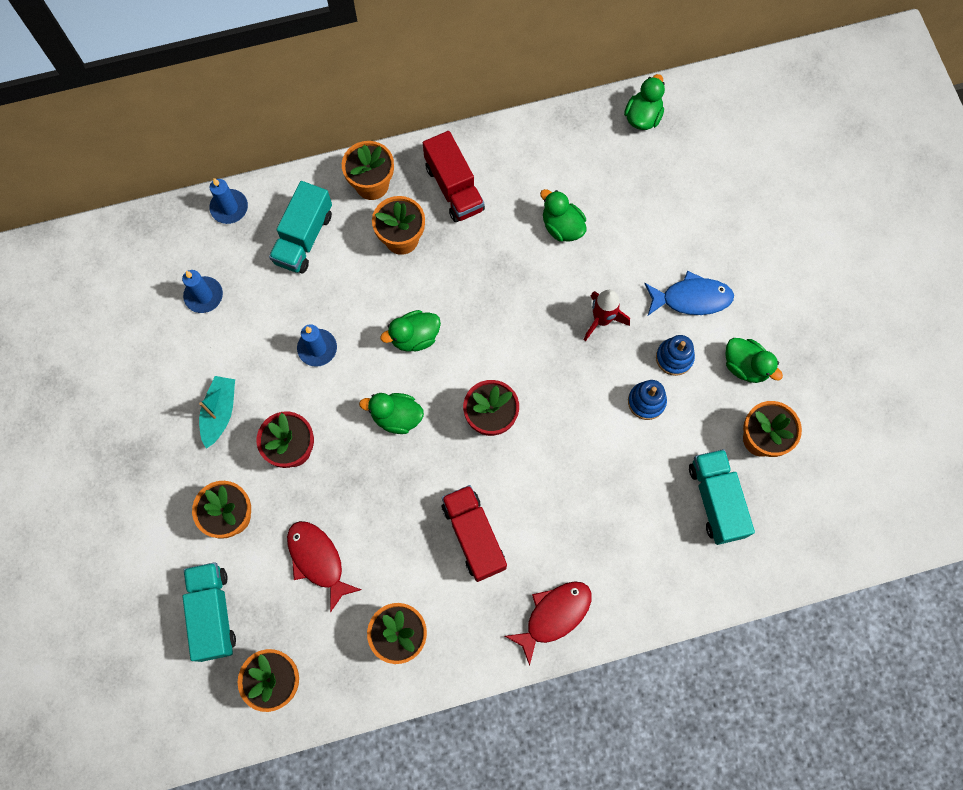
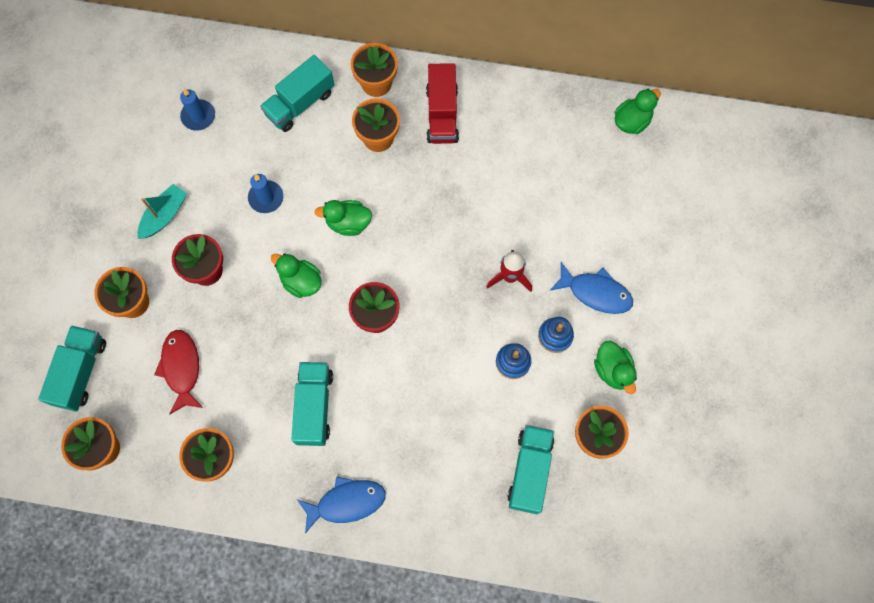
camera: 25 degrees right, 0 degrees up
blue candle [209,178,248,224] -> none
red truck [442,485,507,582] -> turquoise truck [291,362,333,446]
red fish [505,581,592,666] -> blue fish [298,476,386,533]
green duck [540,189,587,242] -> none

